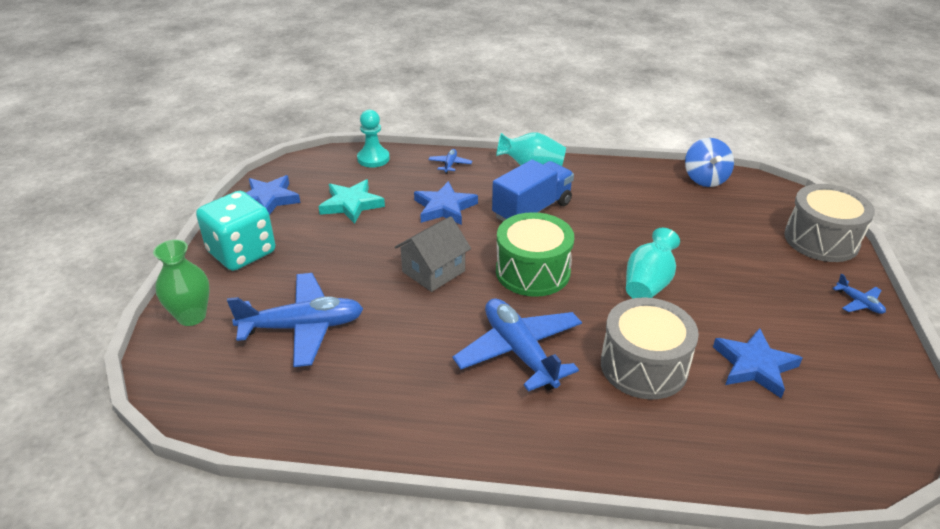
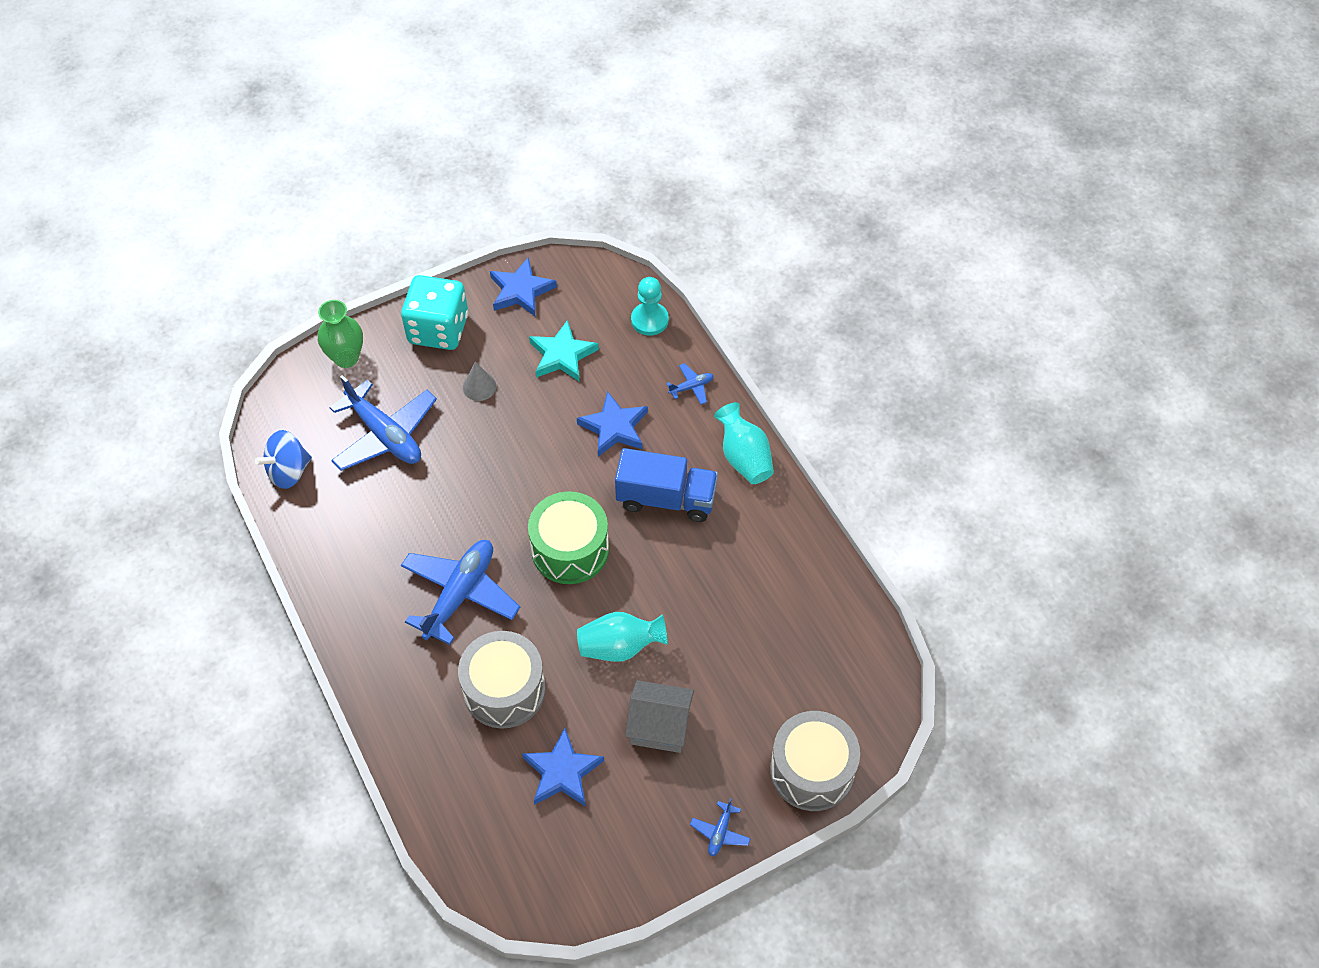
camera: 55 degrees right, 20 degrees up
grey house [395,216,471,292] -> grey house moved to [625,680,694,753]
blue spinning top [685,138,734,187] -> blue spinning top moved to [255,430,312,489]
none -> grey cone [463,362,496,401]

